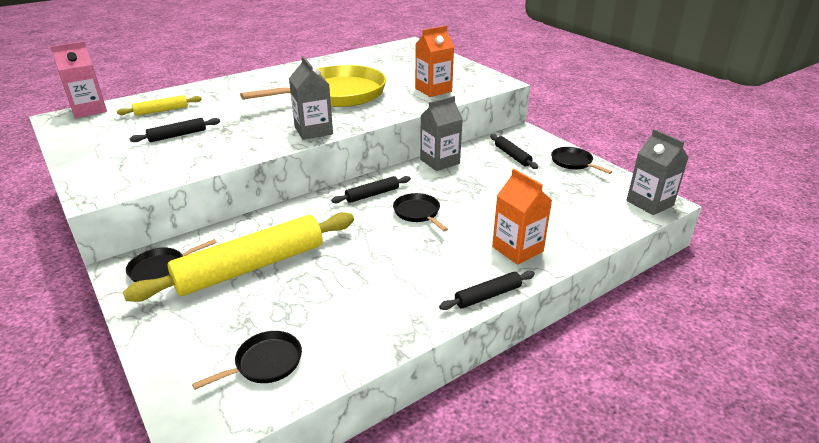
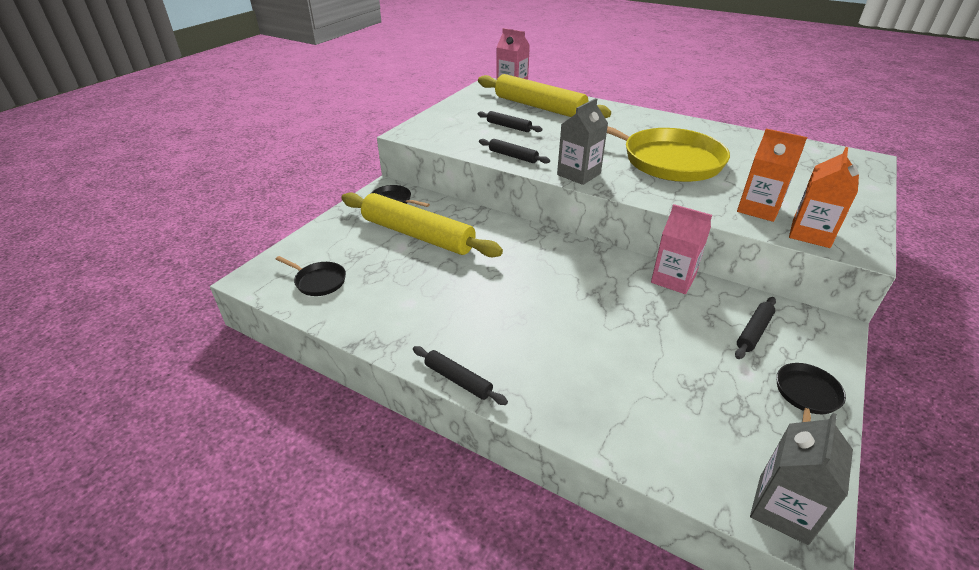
camera: 65 degrees right, 5 degrees up
yellow rolling pin [117,95,202,116] -> yellow rolling pin [478,74,611,118], size x2.22
black rolling pin [331,176,411,203] -> black rolling pin moved to [479,139,550,164]
black pan [393,193,448,232] -> none
grey carton [420,96,462,171] -> pink carton [651,204,712,294]
orange carton [492,169,552,265] -> orange carton moved to [789,147,859,248]

